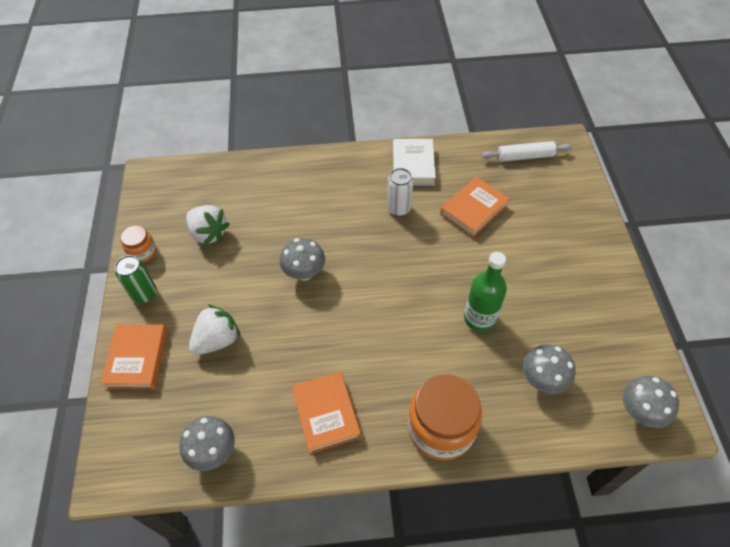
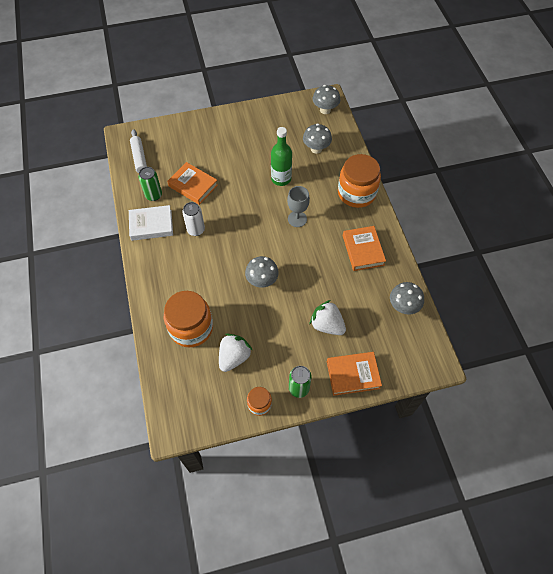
camera: 100 degrees left, 5 degrees up
orange book [292,371,361,454] -> orange book turned 75 degrees counterclockwise [343,226,386,271]
none -> green can [138,167,162,201]
none -> orange jar [164,291,213,347]
none -> grey goblet [287,186,310,227]

